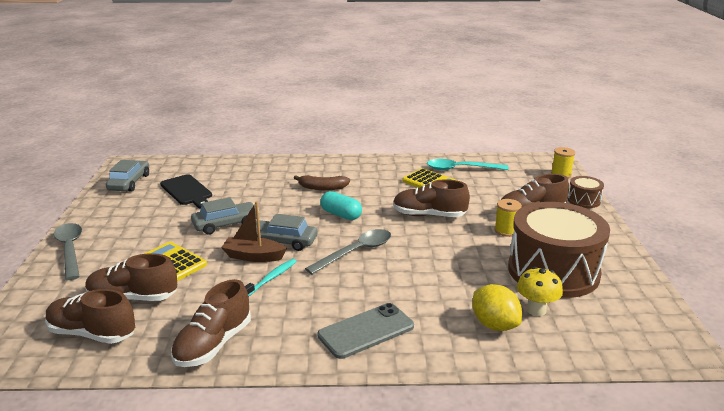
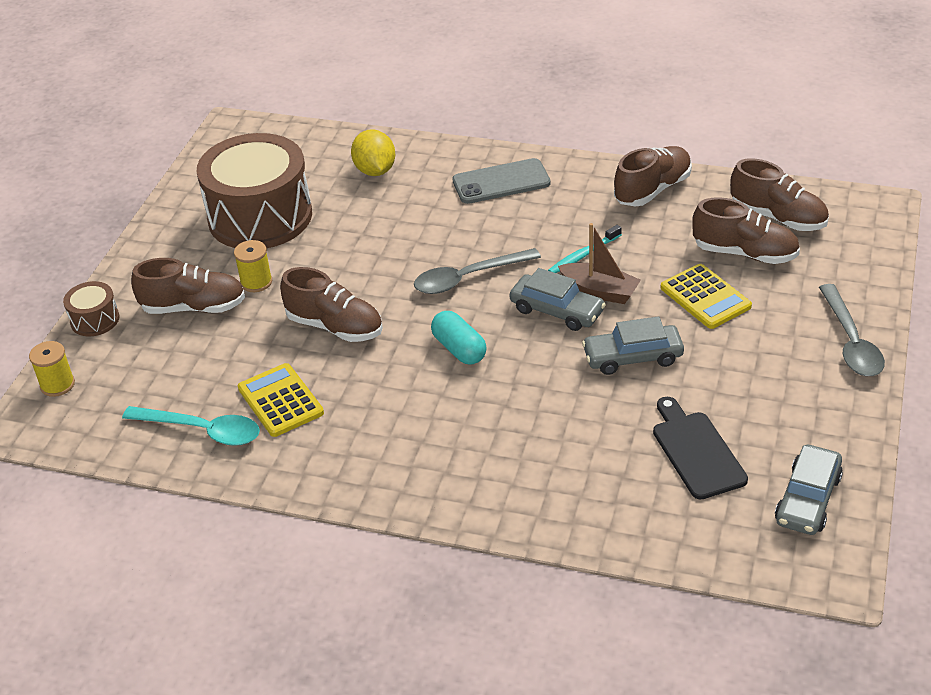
camera: 160 degrees left, 15 degrees up
brown banana [294,175,350,190] -> none
yellow mushroom [517,267,563,316] -> none

